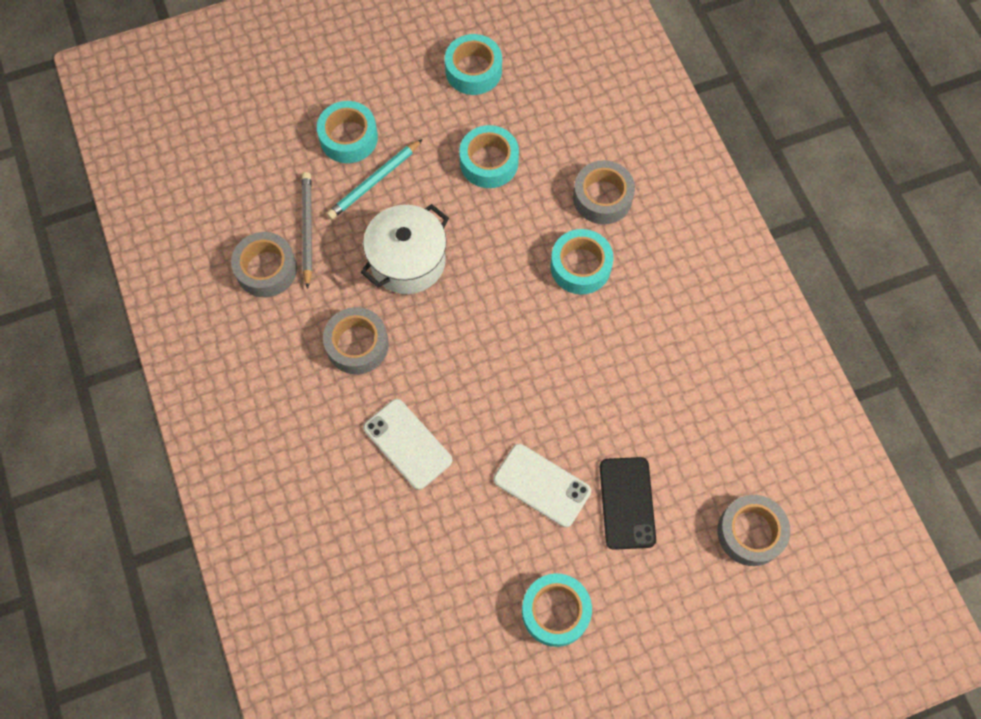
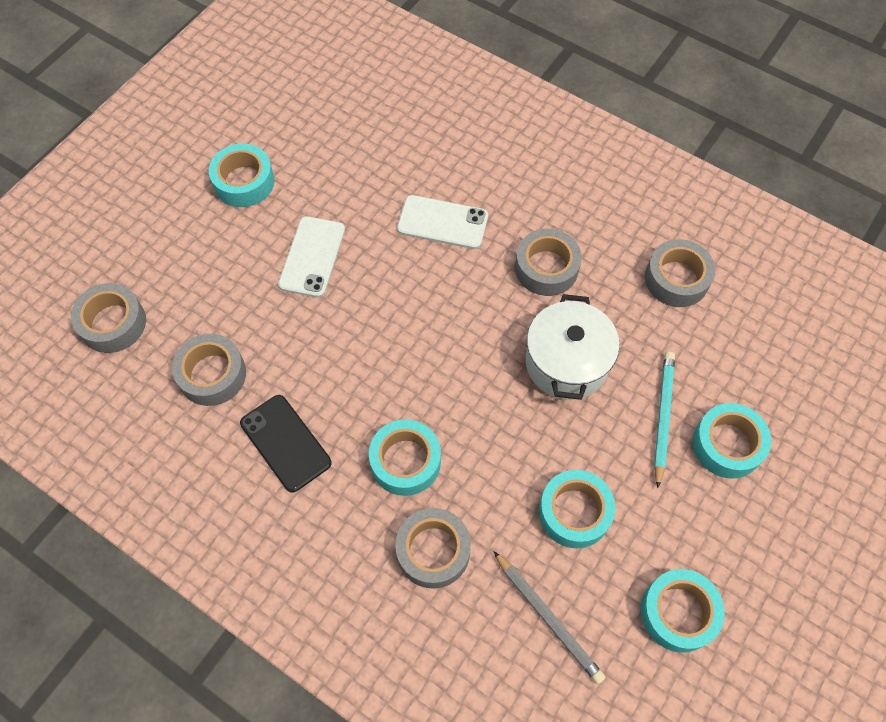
camera: 145 degrees right, 5 degrees down
grey pencil [302,172,312,289] -> grey pencil moved to [493,551,606,684]
white phone [494,444,591,527] -> white phone turned 75 degrees counterclockwise [278,216,345,298]
black phone [600,457,656,550] -> black phone moved to [240,395,332,493]
none -> grey tape [172,334,246,406]

